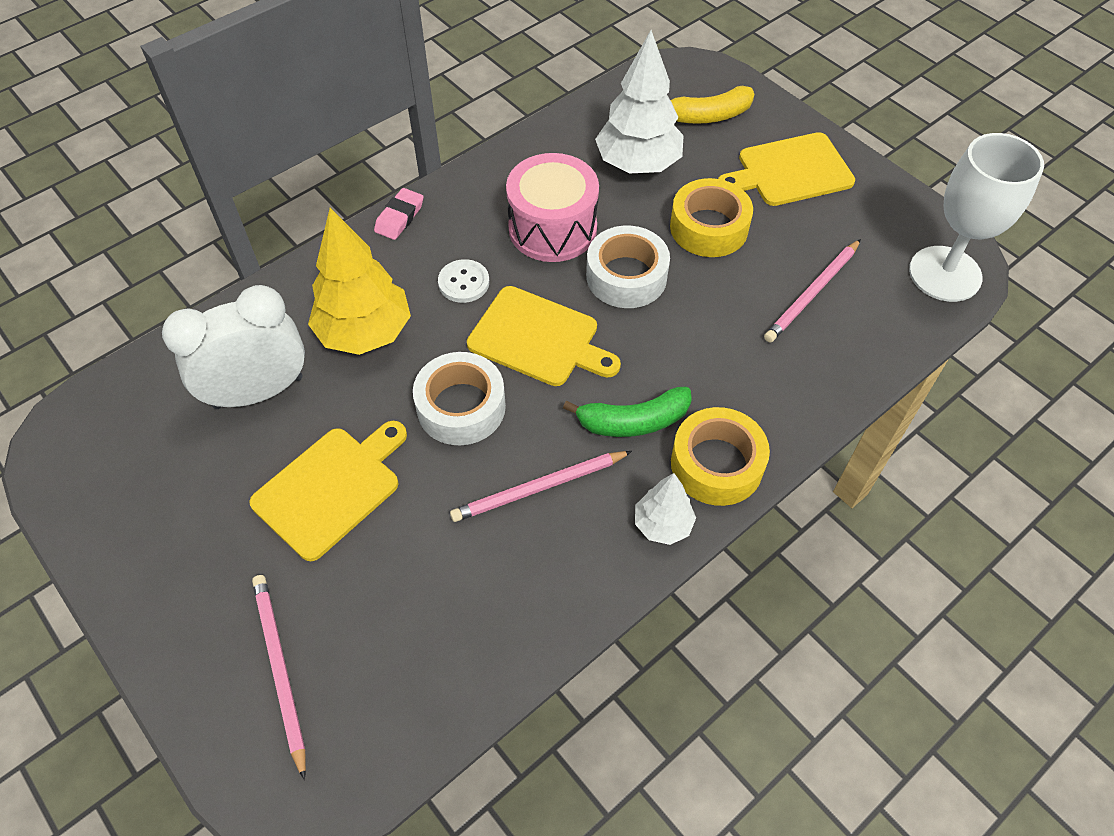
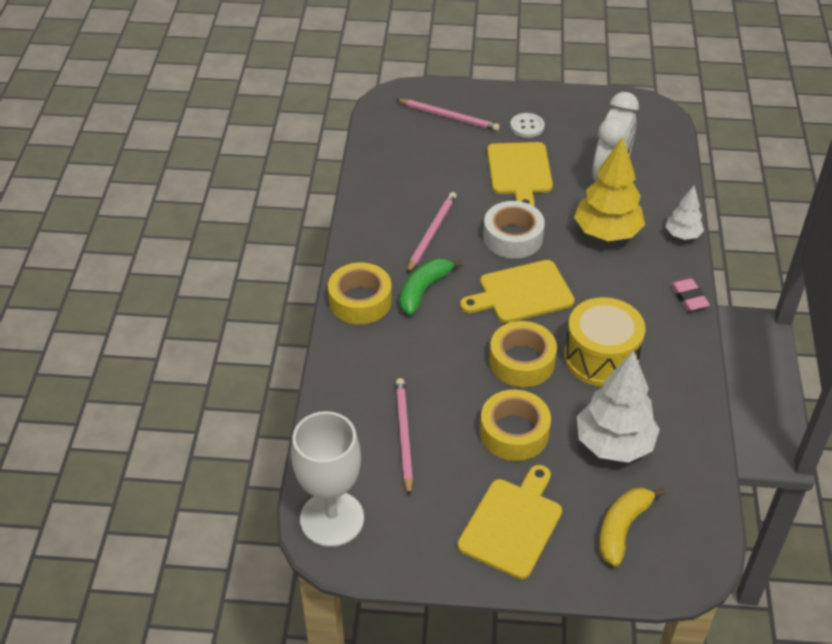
camera: 135 degrees right, 10 degrees down
white button [438,259,489,303] -> white button moved to [510,113,545,138]
pink drum [506,153,599,262] -> yellow drum [564,297,645,387]
white tape [586,226,670,308] -> yellow tape [489,321,557,387]
white tree [635,473,696,545] -> white tree moved to [666,186,704,240]

